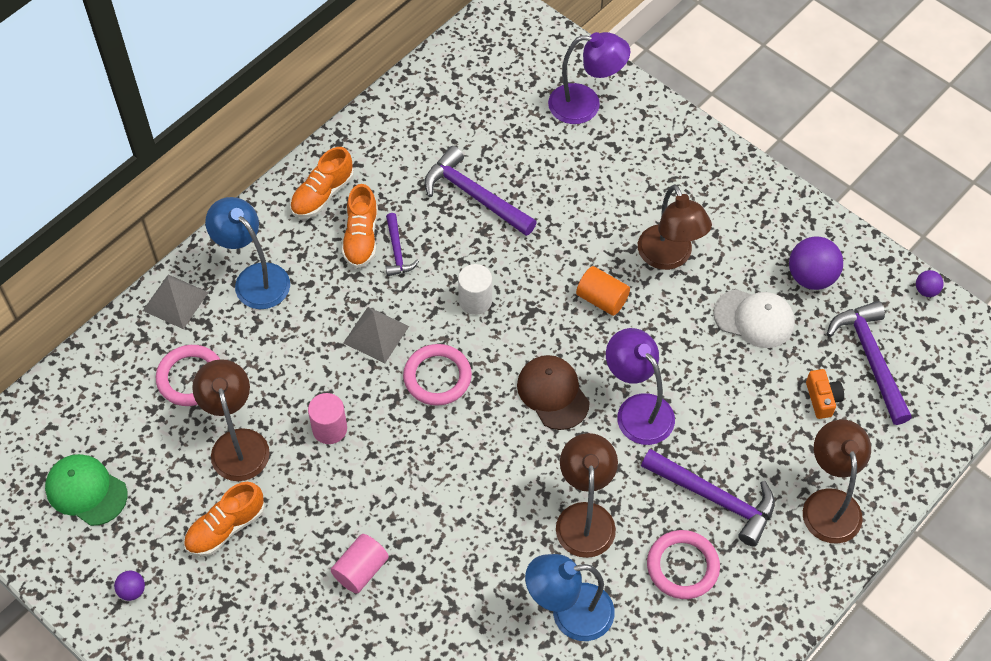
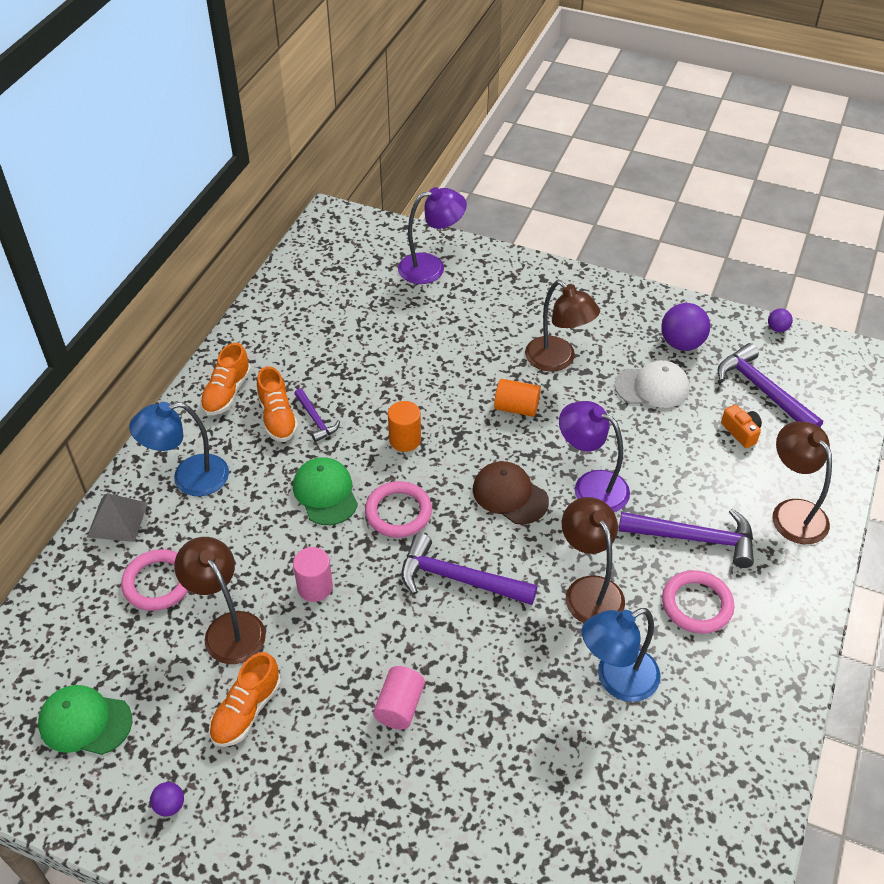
camera: 20 degrees left, 10 degrees down
blue lamp [205,197,290,309] -> blue lamp turned 45 degrees counterclockwise [129,402,229,496]
grey pyramid [343,307,409,363] -> green cap [293,457,358,525]
purple hammer [424,146,537,236] -> purple hammer moved to [401,533,537,605]
white cylinder [458,264,492,315] -> orange cylinder [388,401,421,452]

